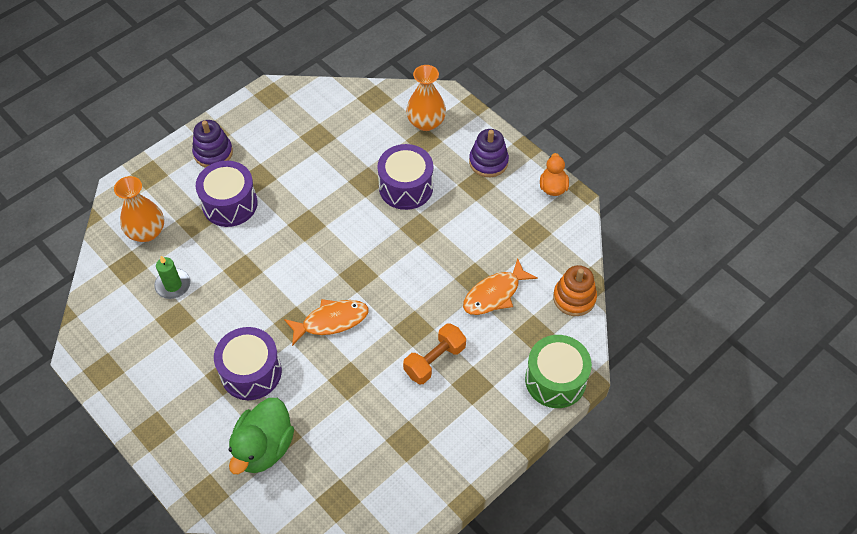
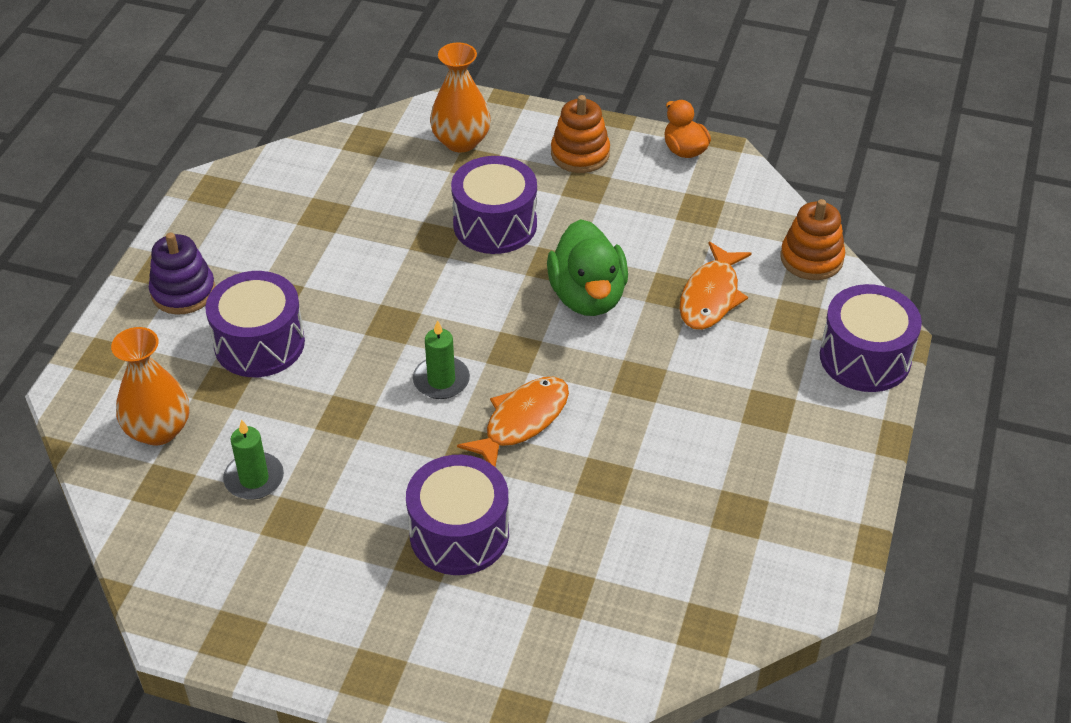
camera: 30 degrees left, 10 degrees down
green duck [229,398,294,474] -> green duck moved to [547,219,628,316]
orange dumbbell [403,323,466,384] -> none
purple stacking toy [469,129,509,177] -> orange stacking toy [551,95,610,173]
green drum [525,335,592,408] -> purple drum [820,284,922,392]
none -> green candle [413,320,470,399]

